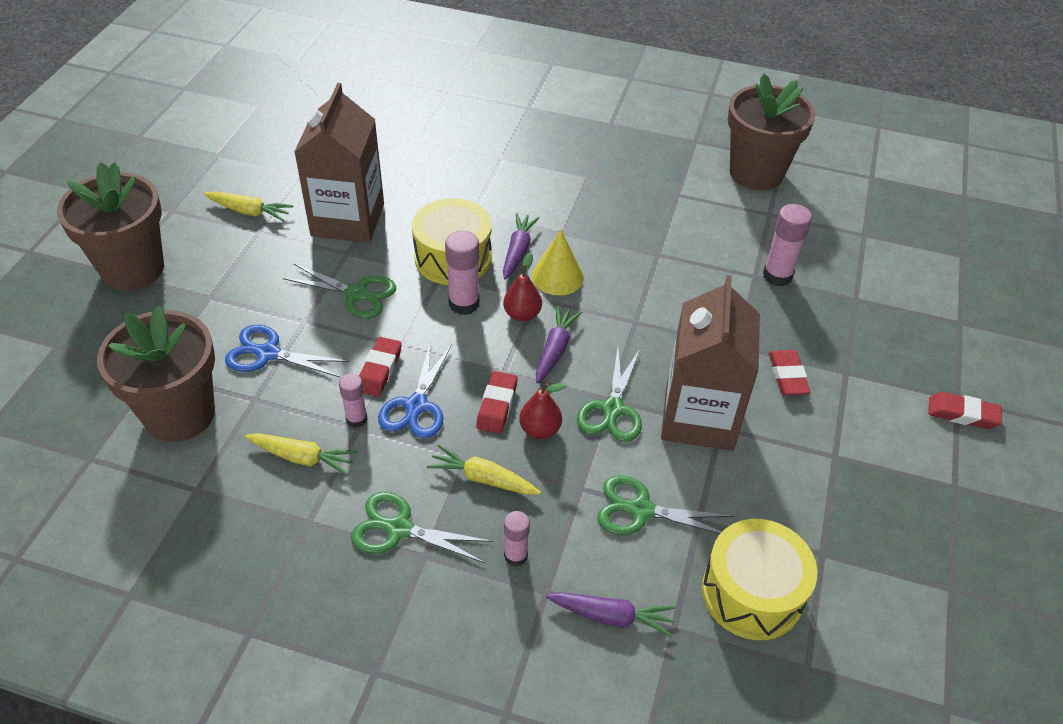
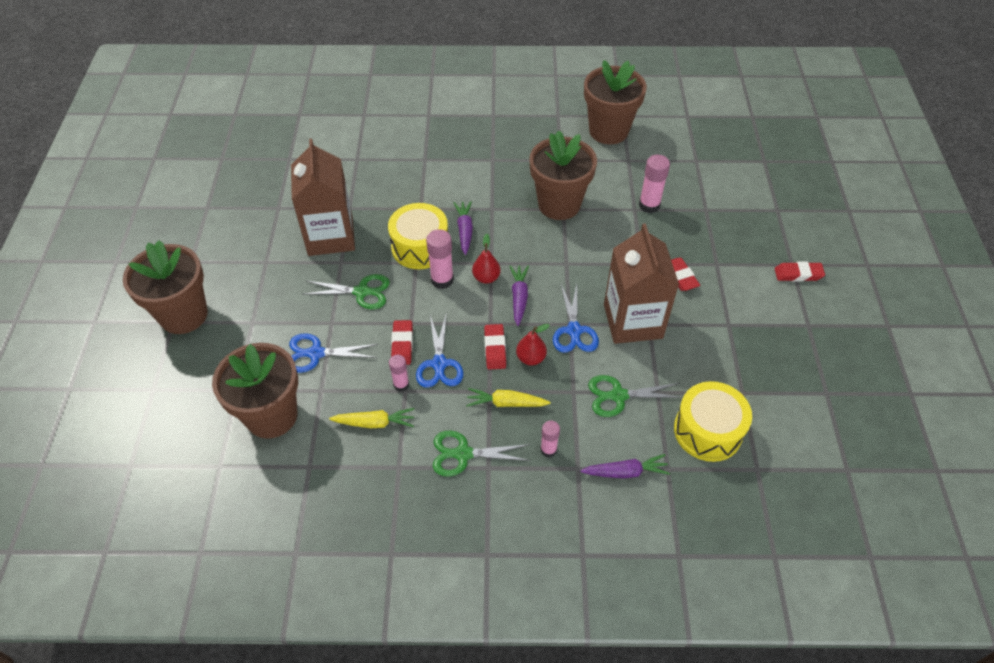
camera: 15 degrees left, 5 degrees up
yellow carrot [204,191,293,221] -> none
yellow cone [532,230,584,295] -> none
green scissors [577,348,642,442] -> blue scissors [553,284,599,353]
none -> brown flower pot [529,130,597,220]

